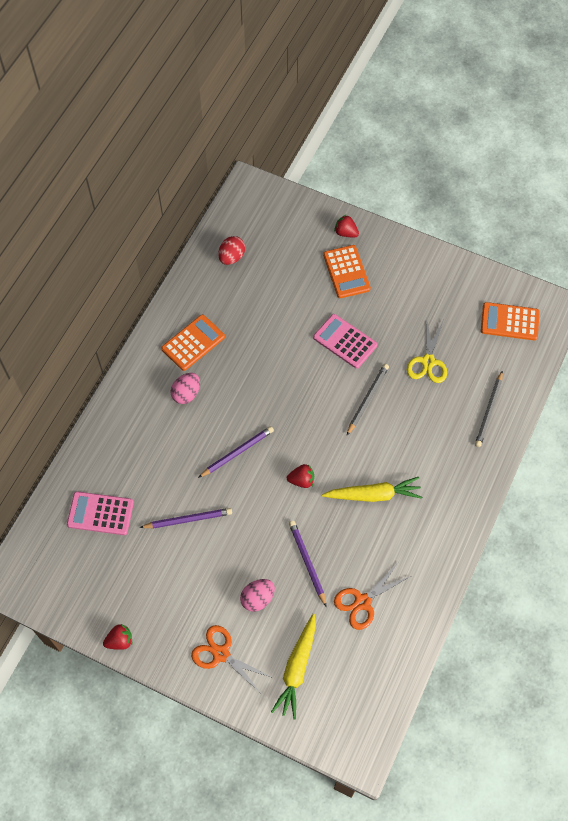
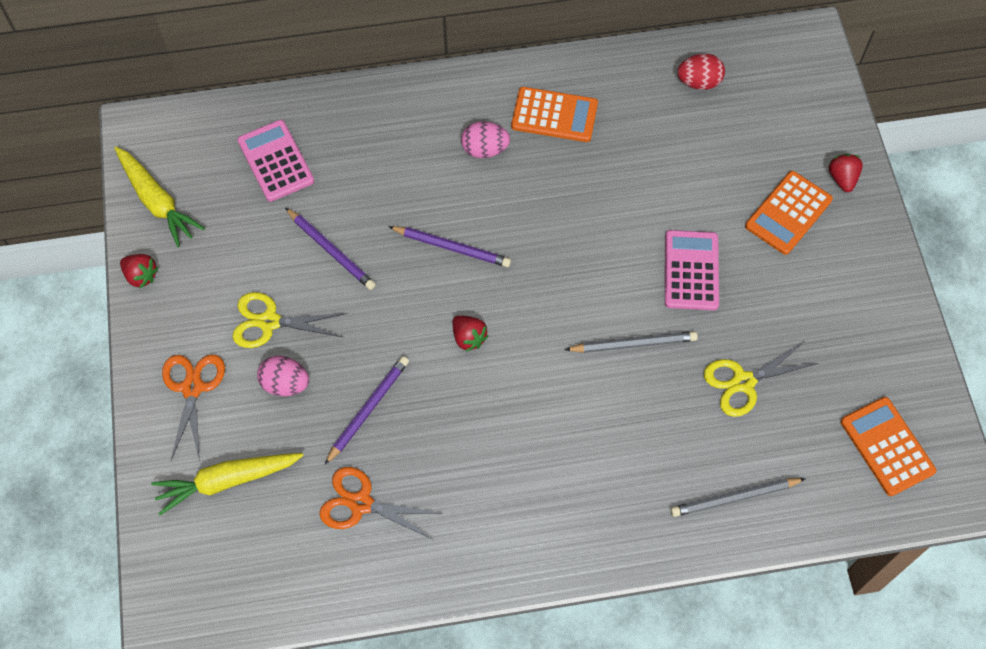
camera: 55 degrees right, 0 degrees up
yellow carrot [322,477,422,502] -> yellow carrot moved to [114,147,205,247]
none -> yellow scissors [232,292,347,348]

